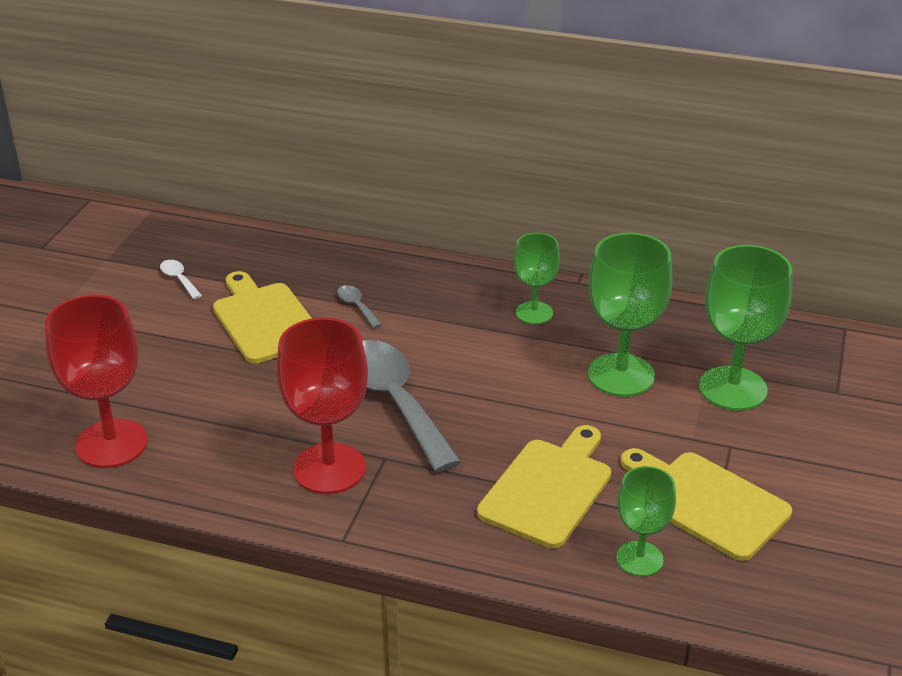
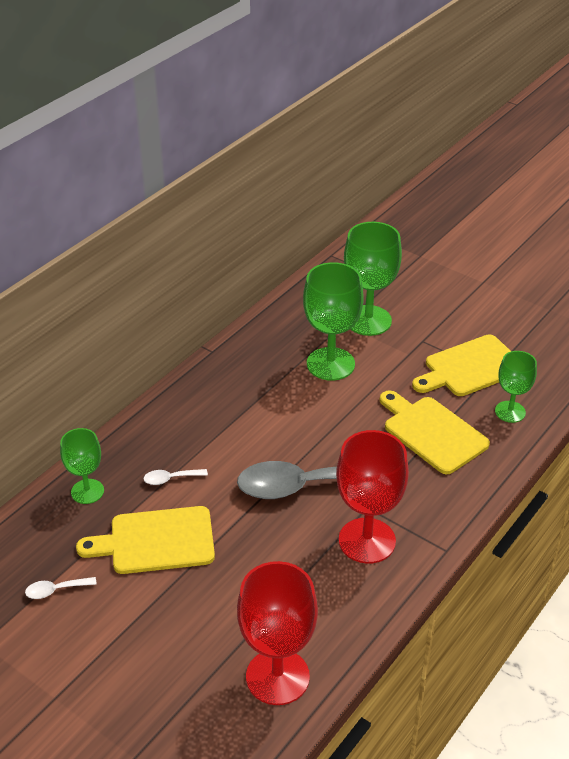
camera: 70 degrees left, 5 degrees up
grey spoon [337,285,382,328] -> white spoon [143,469,208,485]
green goblet [514,233,560,324] -> green goblet moved to [60,428,104,504]

